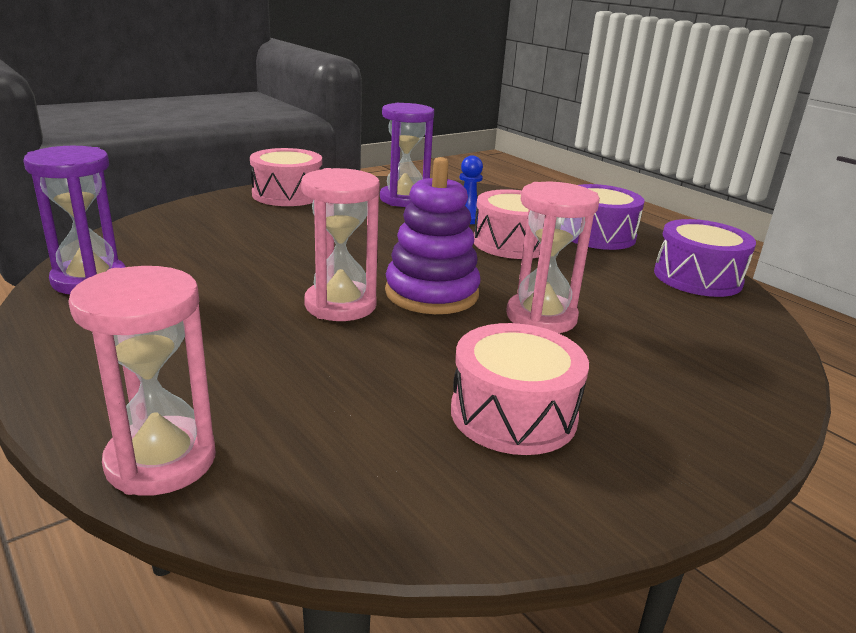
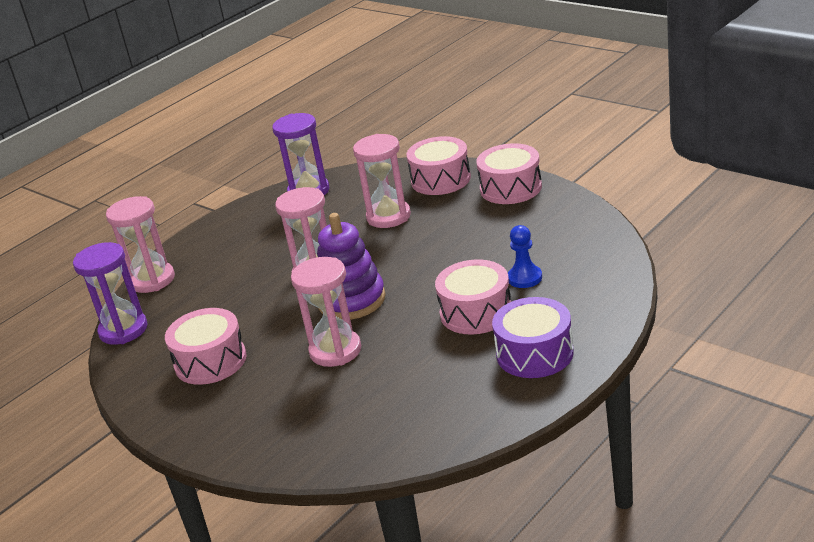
camera: 85 degrees right, 5 degrees up
purple hourglass [380,103,434,207] -> purple hourglass moved to [73,242,148,345]
purple drum [654,219,756,297] -> none
none -> pink hourglass [353,134,411,228]
none -> pink drum [406,136,471,195]

